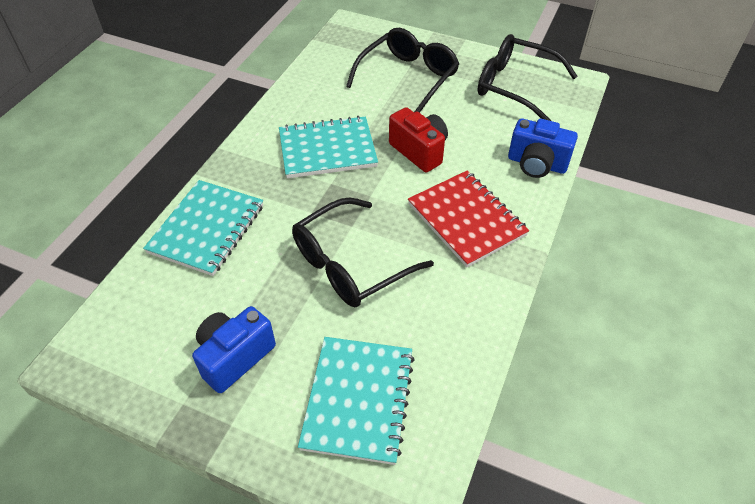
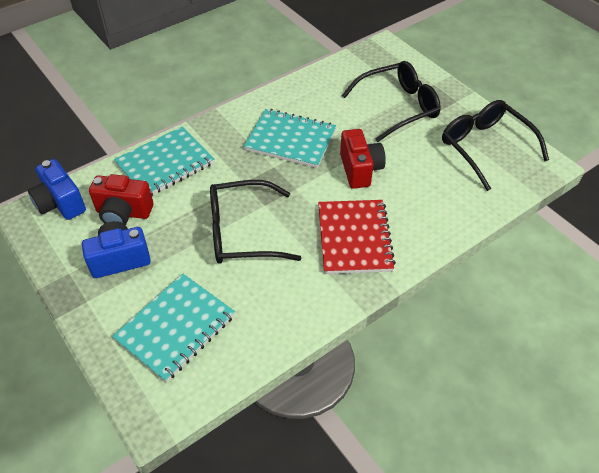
camera: 30 degrees right, 0 degrees up
blue camera [508,119,578,178] -> blue camera moved to [28,159,86,220]
none -> red camera [89,174,153,225]

